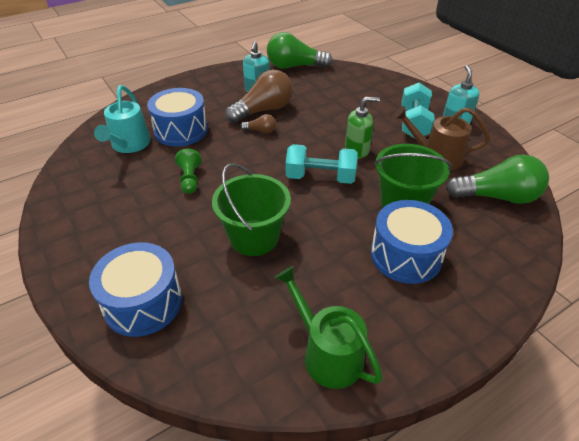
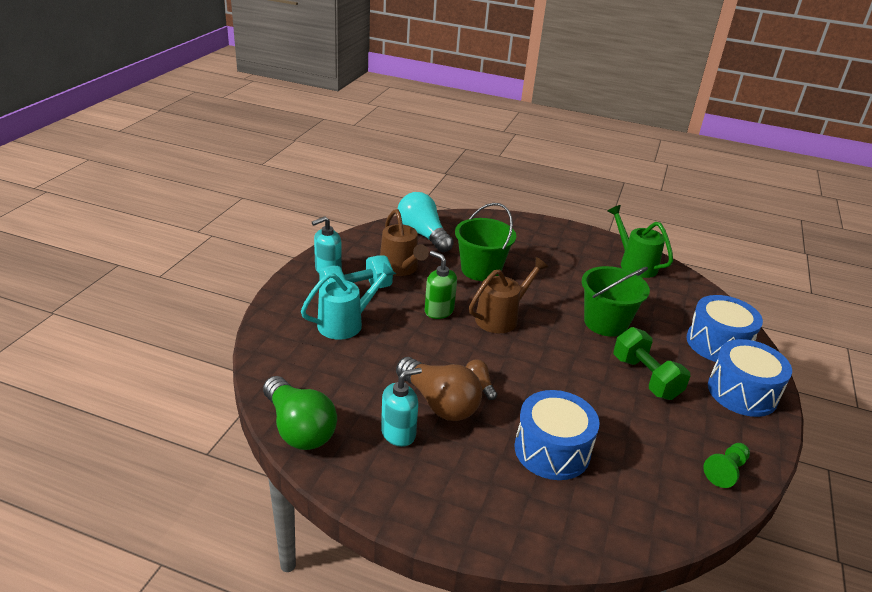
camera: 130 degrees left, 10 degrees down
turquoise watering can [94,85,150,153] -> turquoise watering can moved to [301,263,396,340]
green pawn [175,149,202,194] -> green pawn moved to [703,443,750,488]
brown light bulb [225,69,293,123] -> brown light bulb turned 150 degrees counterclockwise [396,357,482,421]
green watering can [274,266,383,389] -> green watering can turned 135 degrees clockwise [608,205,673,278]
turquoise dumbbell [286,144,358,184] -> brown watering can [469,257,549,333]
blue drum [371,200,453,284] -> blue drum moved to [708,339,792,417]
green light bulb [446,154,549,204] -> turquoise light bulb [398,192,454,252]
none -> green dumbbell [614,327,690,400]

